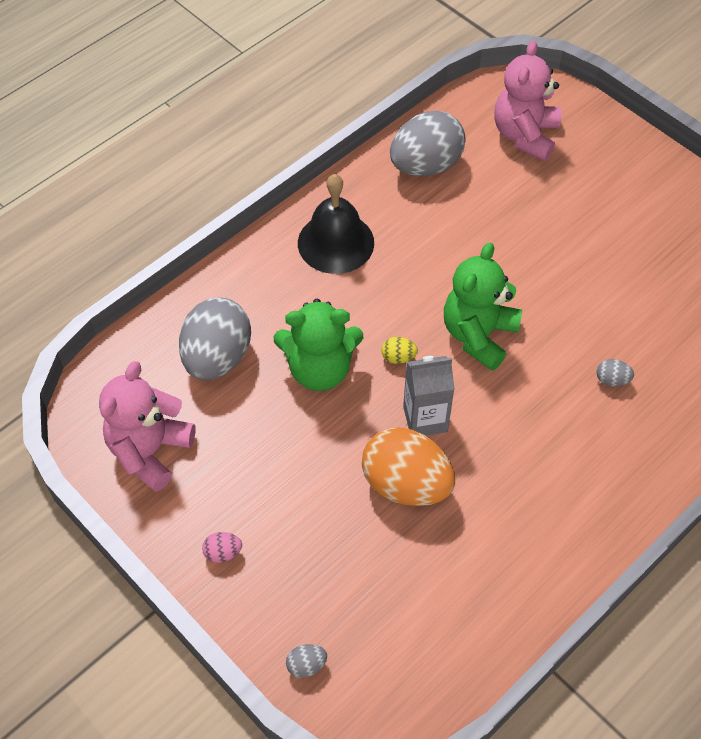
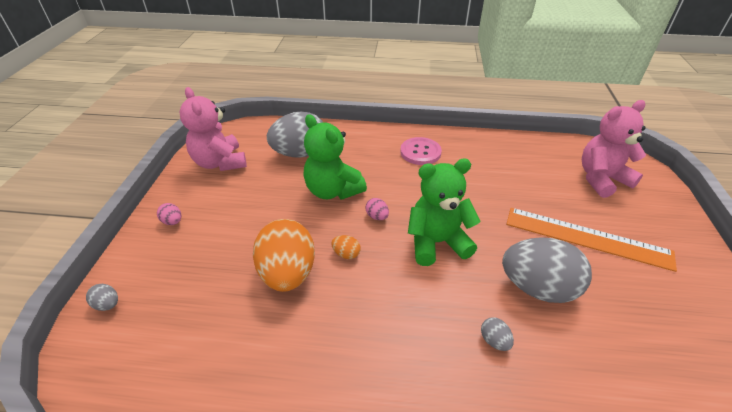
camera: 50 degrees right, 15 degrees down
pink teddy bear [99,361,196,492] -> pink teddy bear turned 105 degrees counterclockwise [180,87,247,171]
black bell [298,174,374,274] -> pink button [400,137,442,165]
yellow egg [381,337,418,364] -> pink egg [365,198,389,220]
grey egg [390,111,465,176] -> grey egg moved to [502,237,592,303]
grey carton [403,356,454,436] -> orange egg [331,235,361,259]
none -> orange ruler [506,208,677,272]

